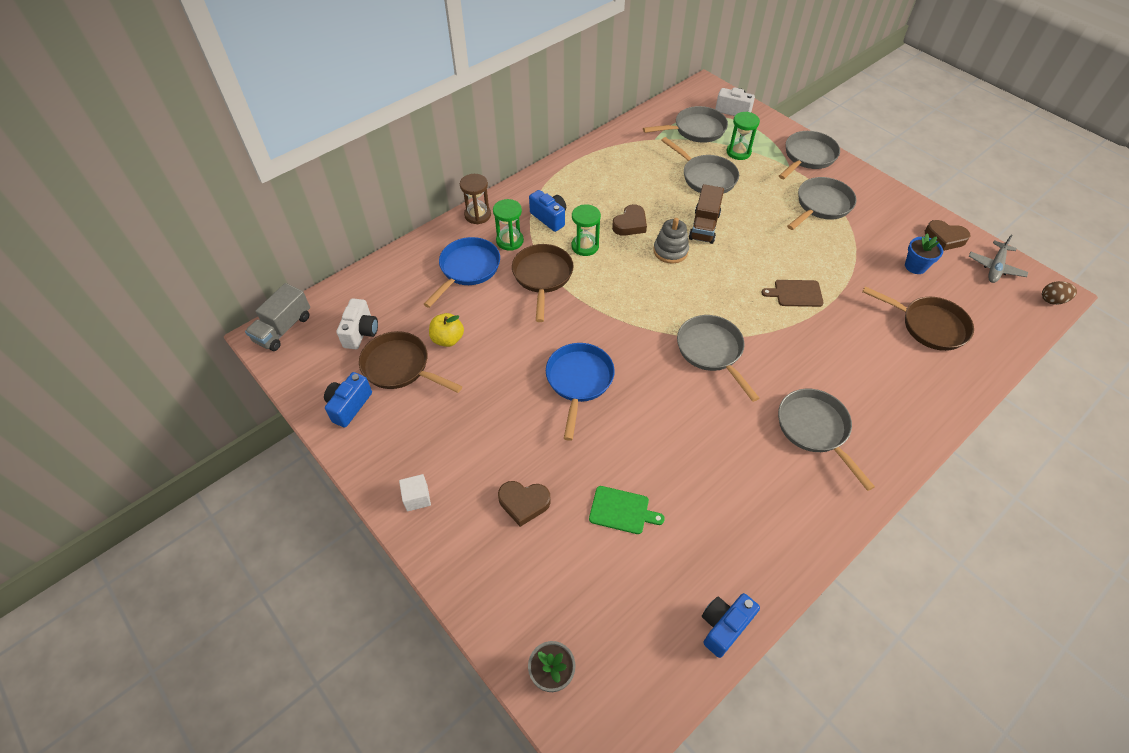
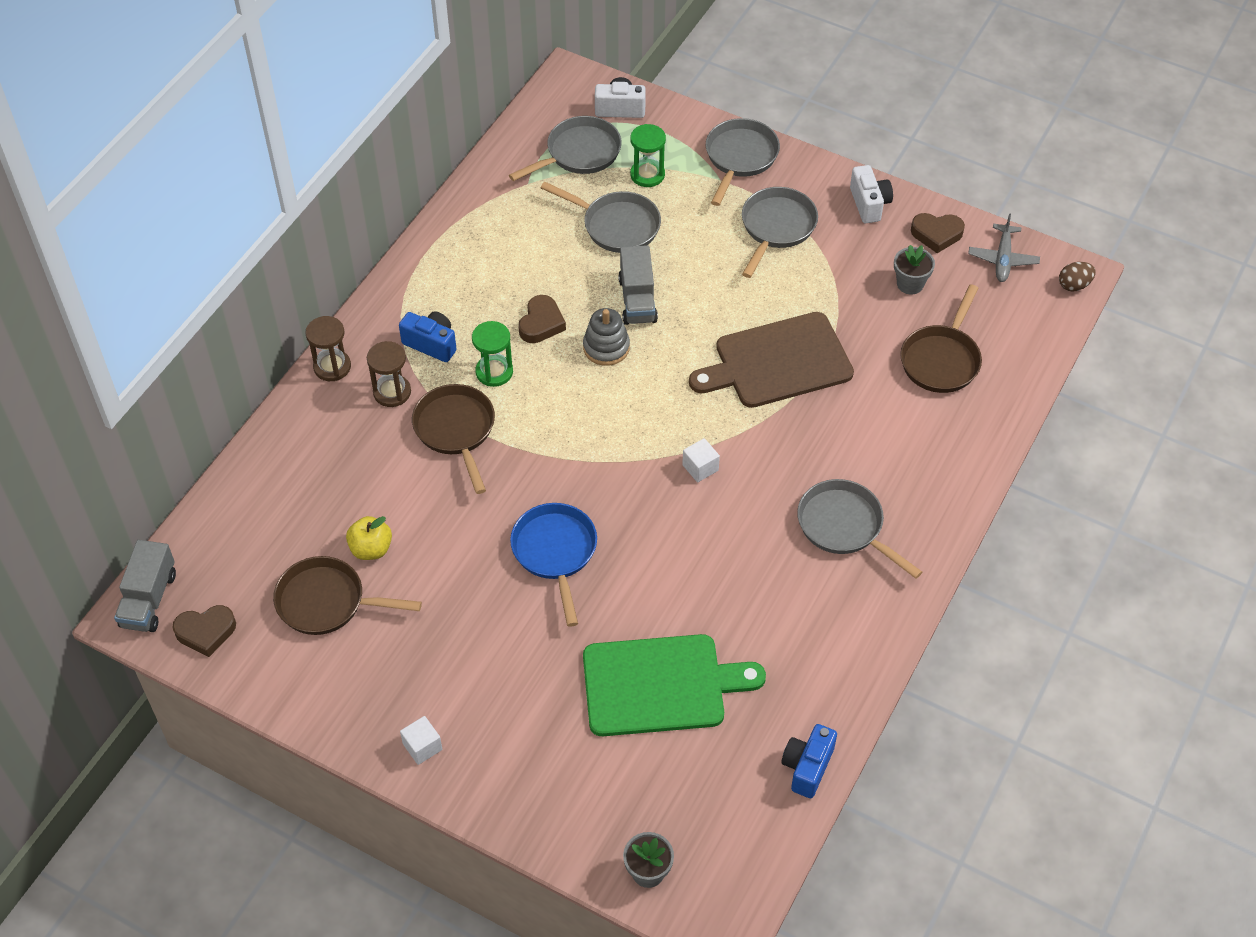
camera: 20 degrees left, 0 degrees up
blue camera [324,372,372,428] -> none
white camera [337,298,378,349] -> white camera moved to [850,165,893,223]
blue pan [424,237,500,308] -> none
green hourglass [493,199,524,251] -> brown hourglass [367,341,411,407]
brown heart [498,481,551,527] -> brown heart moved to [172,605,236,657]
green cutting board [589,486,665,534] -> green cutting board [583,634,766,736], size x2.11
grey pan [677,315,759,402] -> white cube [682,438,720,482]
brown truck [689,184,724,244] -> grey truck [618,245,658,325]
brown cutting board [761,280,824,307] -> brown cutting board [689,312,854,408], size x2.11
brown pan [862,286,974,351] -> brown pan turned 105 degrees clockwise [900,284,982,393]
blue flower pot [905,234,943,274] -> grey flower pot [894,245,935,295]

